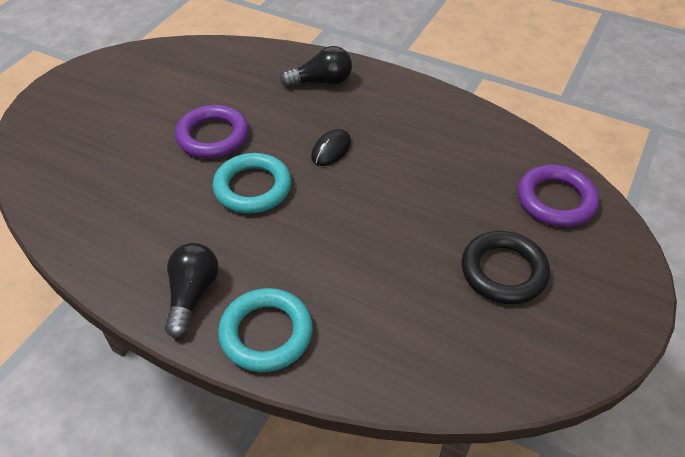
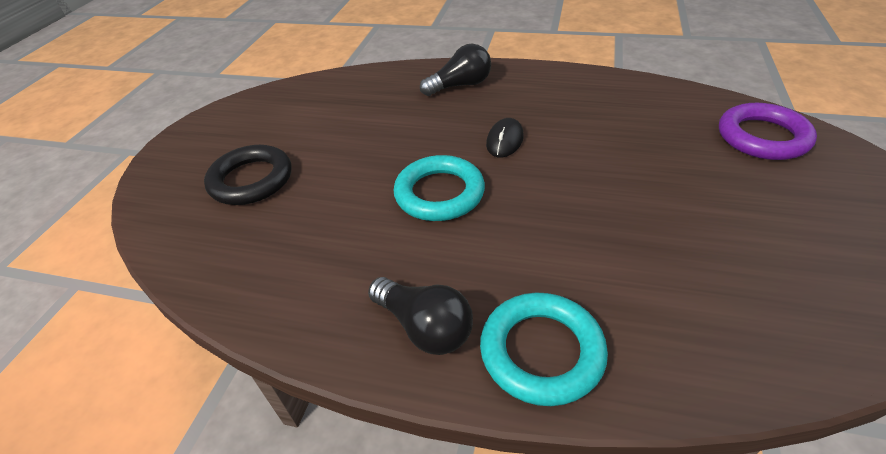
camera: 10 degrees left, 5 degrees down
black light bulb [165,243,219,338] -> black light bulb turned 135 degrees clockwise [368,277,473,355]
purple ring [175,105,249,158] -> none
black ring [461,231,550,304] -> black ring moved to [204,145,291,205]

